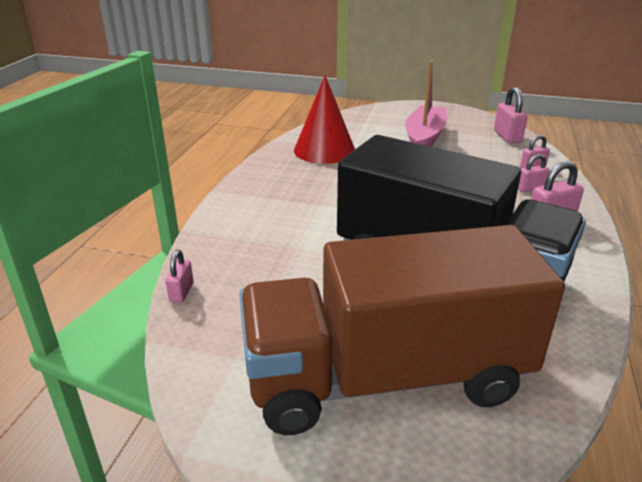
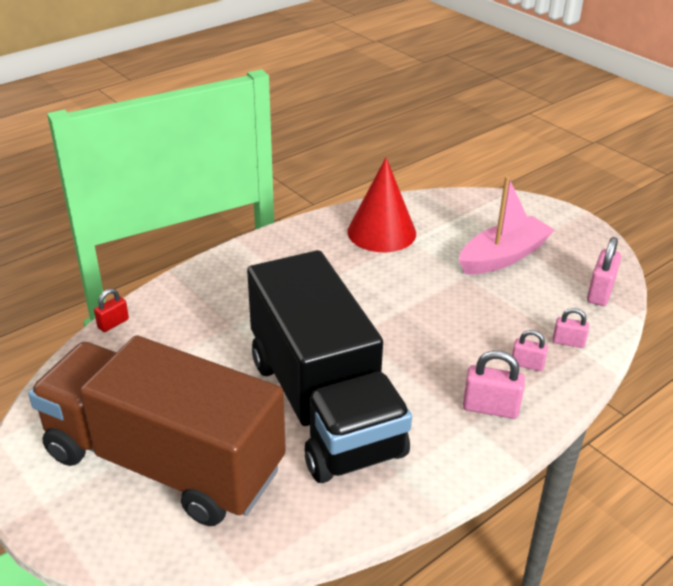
camera: 35 degrees right, 5 degrees up
pink padlock [165,250,194,303] -> red padlock [94,288,129,332]

